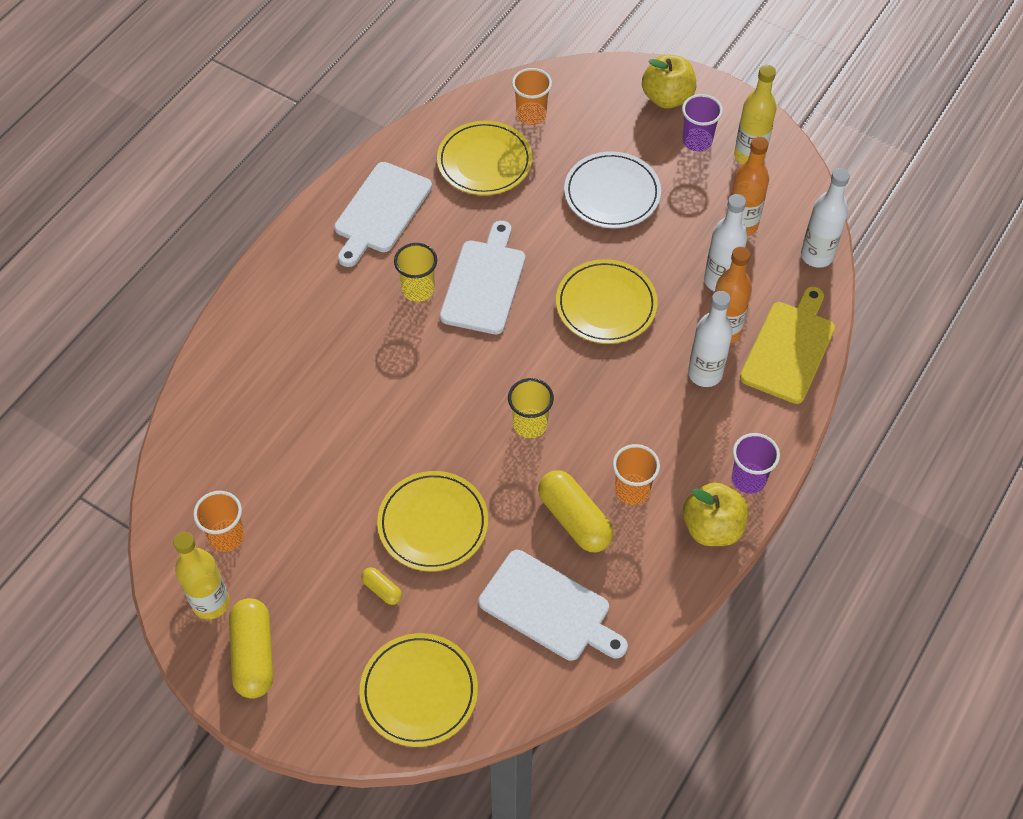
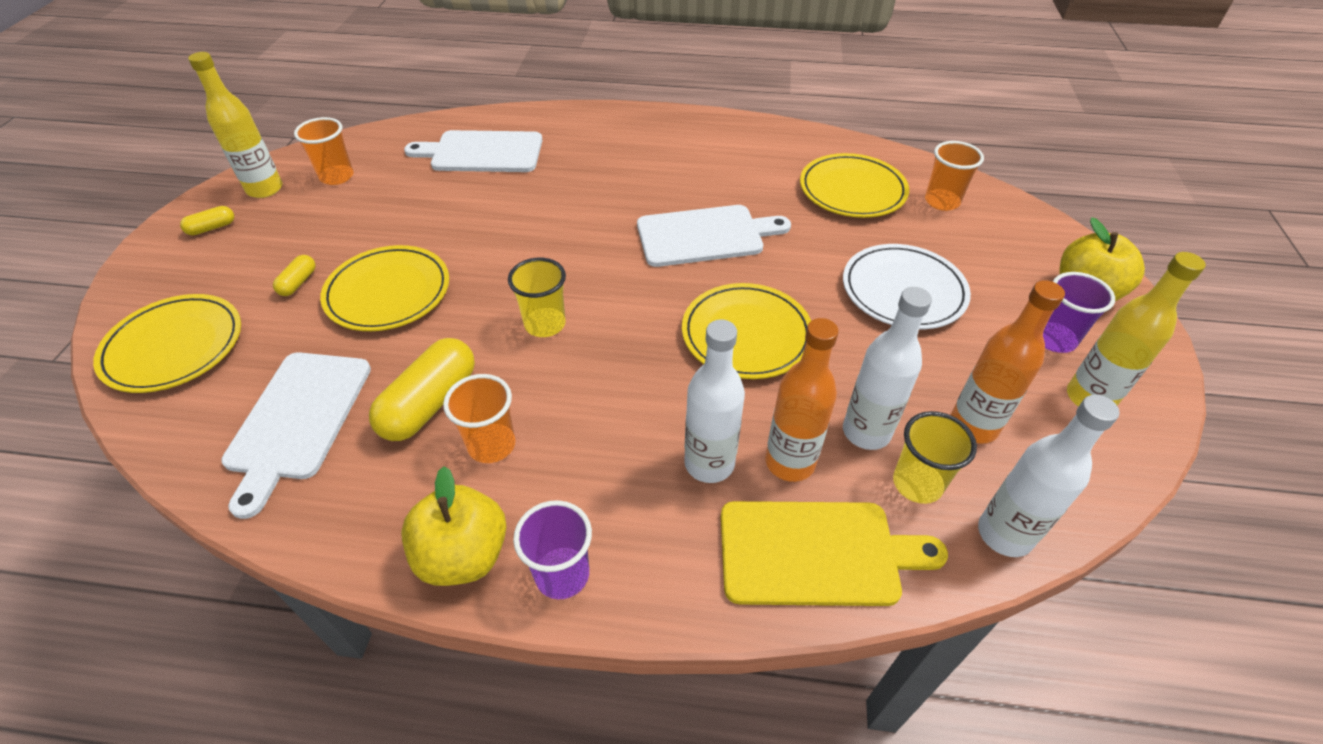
camera: 65 degrees right, 10 degrees down
yellow capsule [229,598,273,699] -> yellow capsule [180,206,234,235], size x0.49
white cutting board [334,162,432,267] -> white cutting board moved to [404,130,543,172]
yellow cup [394,243,437,302] -> yellow cup moved to [893,411,977,504]

